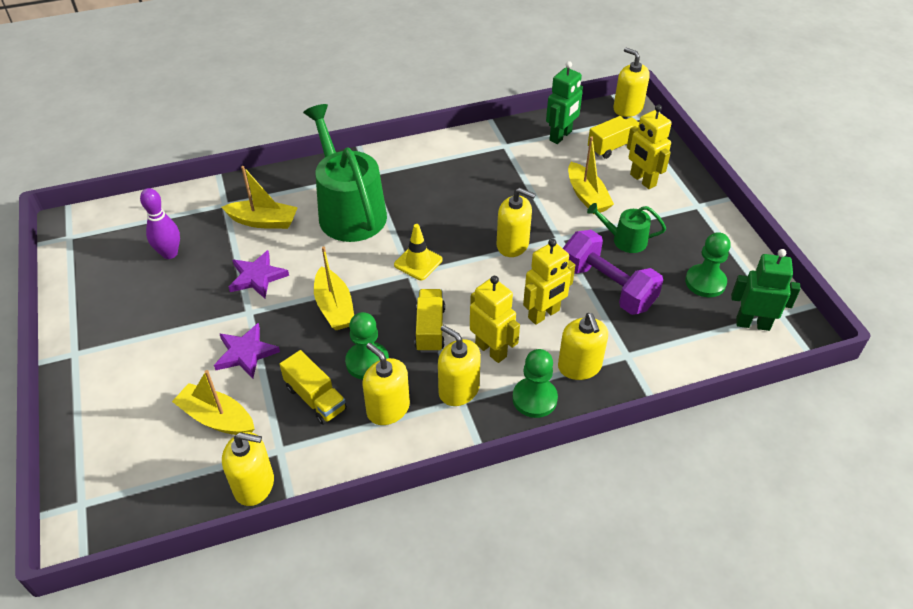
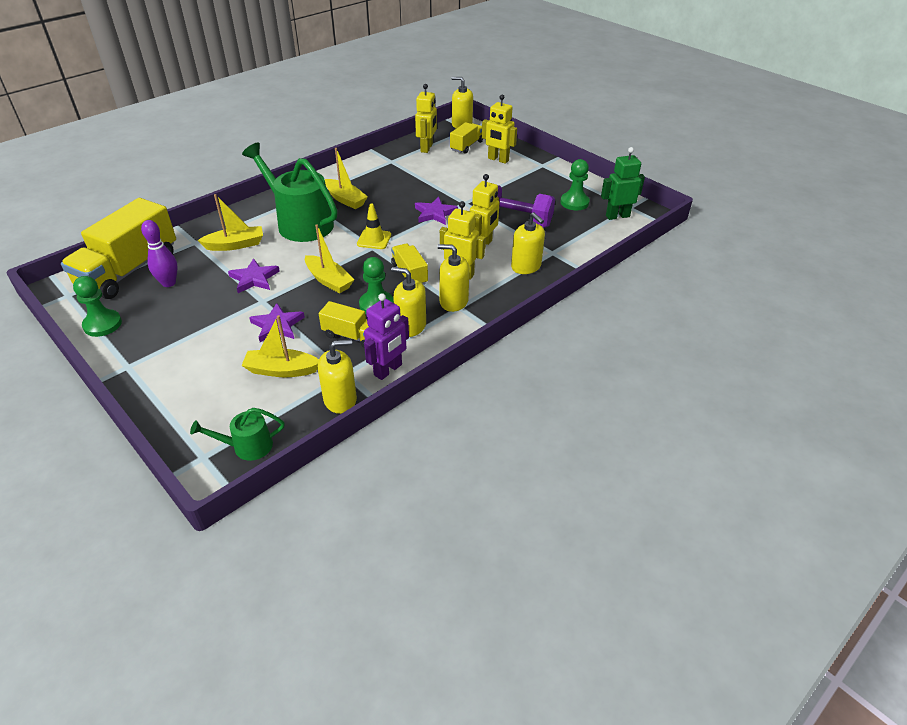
camera: 25 degrees left, 5 degrees down
yellow soap dispenser [497,188,536,257] -> purple star [415,197,458,225]
green pawn [512,349,558,418] -> green pawn moved to [73,276,122,337]
green robot [546,61,583,144] -> yellow robot [415,84,437,153]
yellow boat [568,136,614,214] -> yellow boat moved to [325,148,368,209]
green watering can [587,203,666,253] -> green watering can moved to [190,408,285,461]
none -> yellow truck [61,198,176,299]
none -> purple robot [364,293,409,380]

